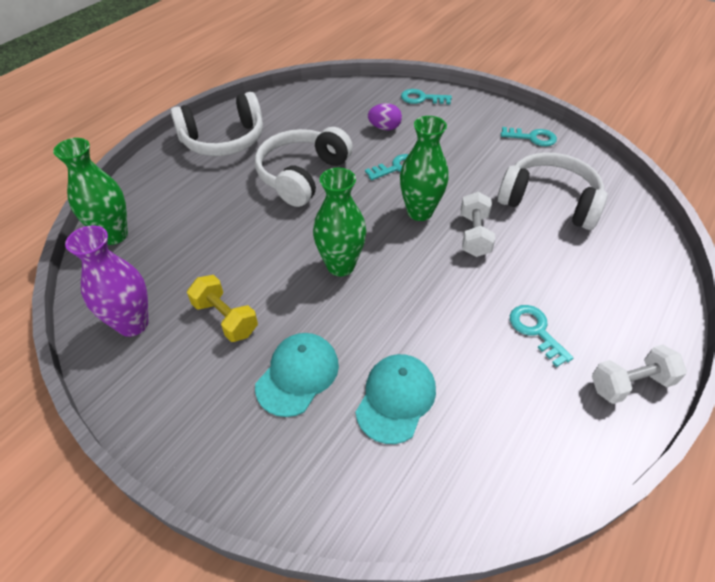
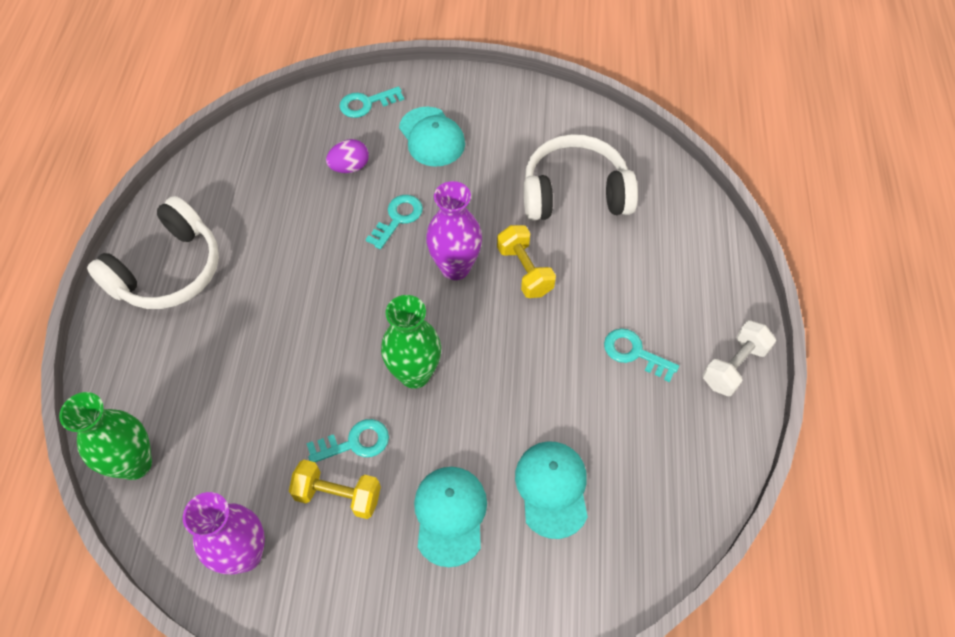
camera: 30 degrees left, 10 degrees up
white headphones [255,127,353,207] -> none
green vase [400,116,449,221] -> purple vase [426,181,482,280]
white dumbbell [461,192,495,257] -> yellow dumbbell [497,225,556,298]
turquoise key [501,127,557,146] -> turquoise key moved to [306,419,389,463]
none -> turquoise cap [399,107,465,167]

